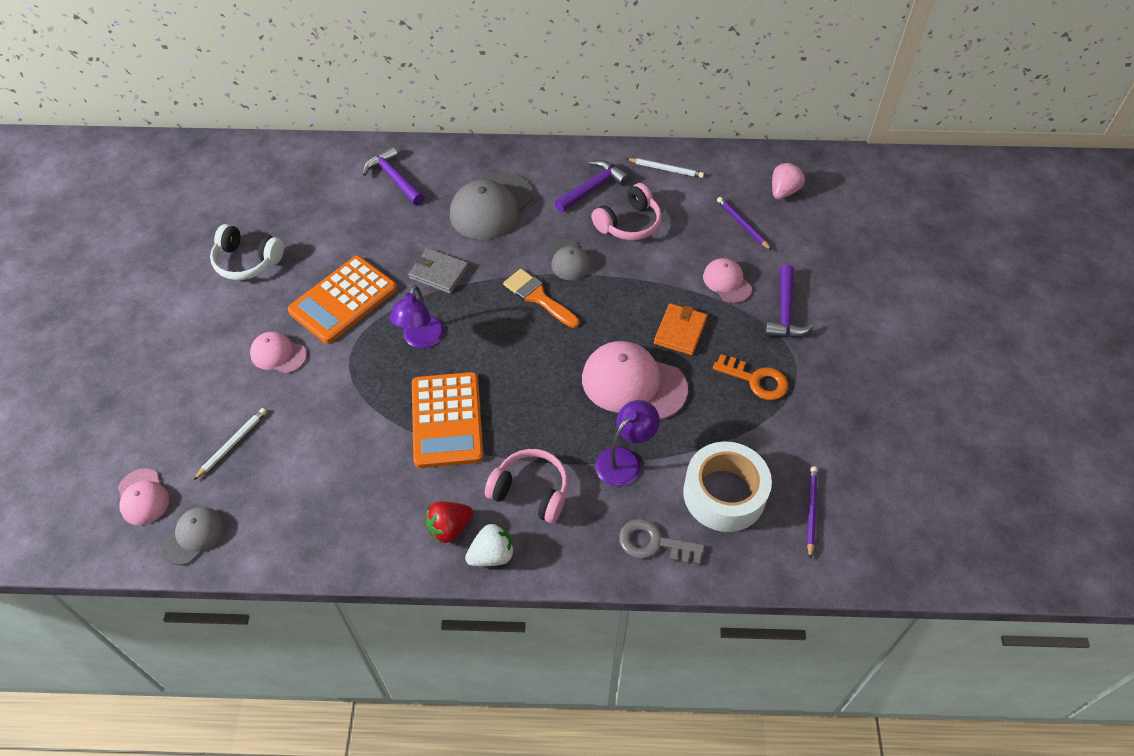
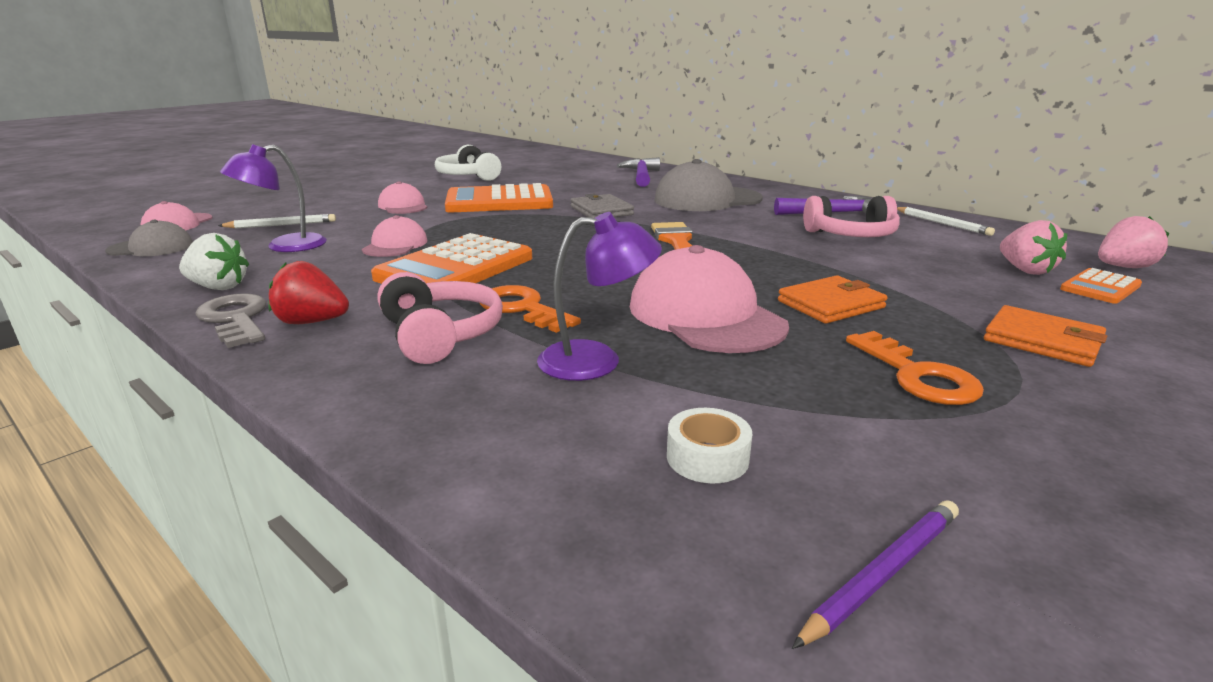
camera: 40 degrees right, 30 degrees down
purple lamp [390,285,445,349] -> purple lamp moved to [220,144,327,252]
white strawberry [465,523,514,566] -> white strawberry moved to [179,233,250,290]
grey cap [546,239,591,280] -> none
grey key [619,519,705,565] -> grey key moved to [195,293,267,348]
white tape [683,442,772,532] -> white tape [667,408,752,483], size x0.44
pink cap [703,258,752,303] -> pink cap moved to [362,215,427,257]
purple pencil [717,197,772,250] -> pink strawberry [1000,220,1067,275]
purple hammer [764,264,814,337] -> orange wallet [984,305,1107,367]
none -> orange key [480,285,581,333]
none -> orange calculator [1060,268,1142,304]

